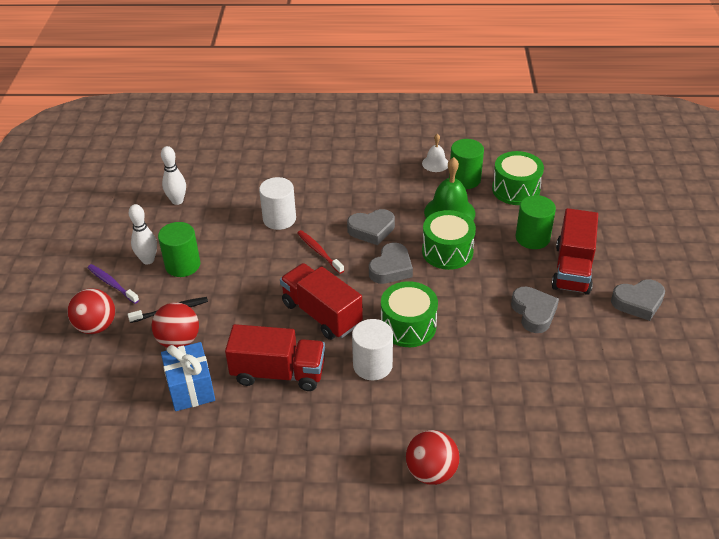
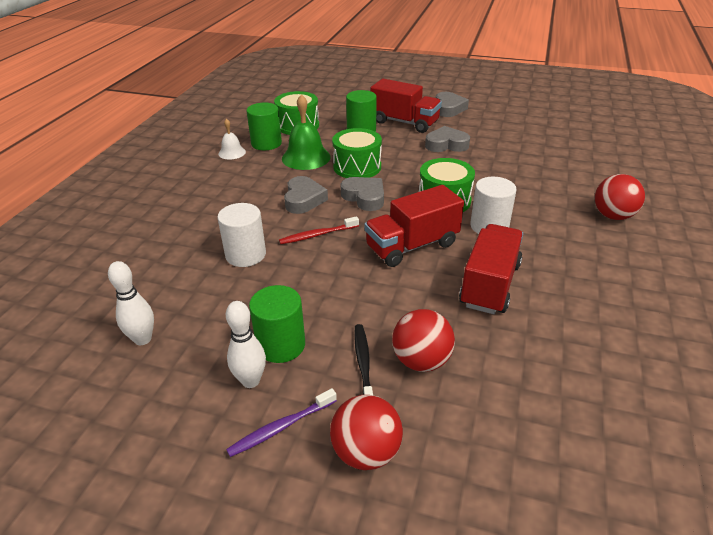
camera: 75 degrees left, 5 degrees down
blue gift [161,342,215,411] -> none

